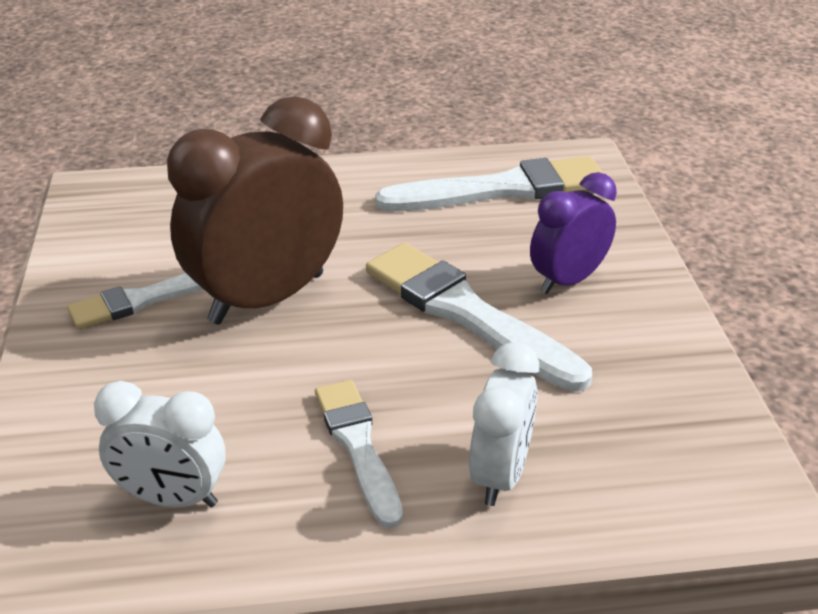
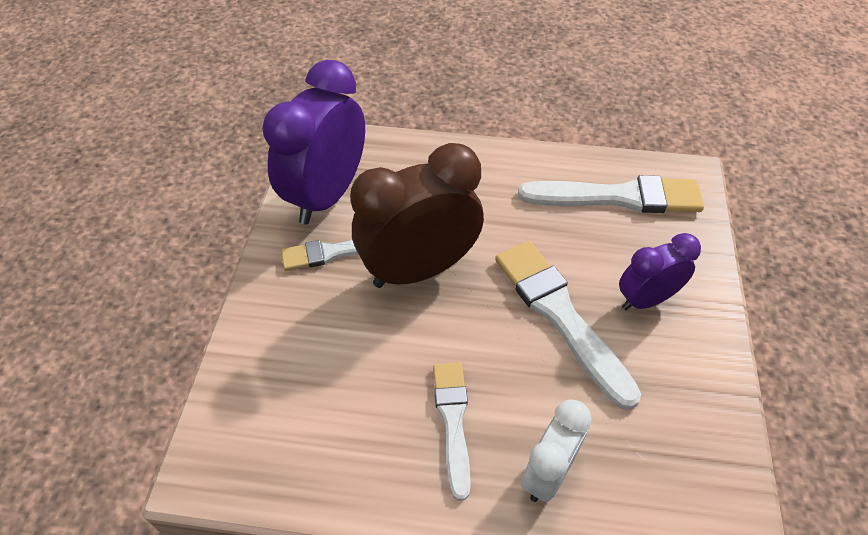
camera: 15 degrees right, 15 degrees up
white clock [94,381,226,508] -> none
none -> purple clock [262,60,365,224]

